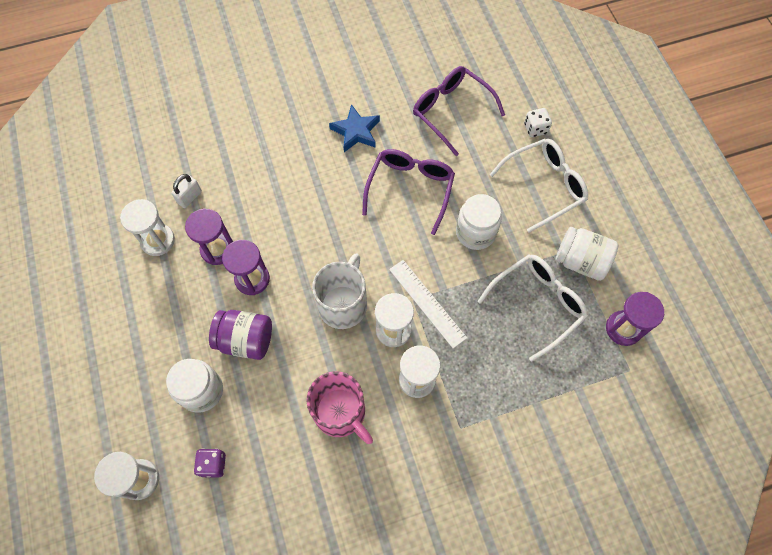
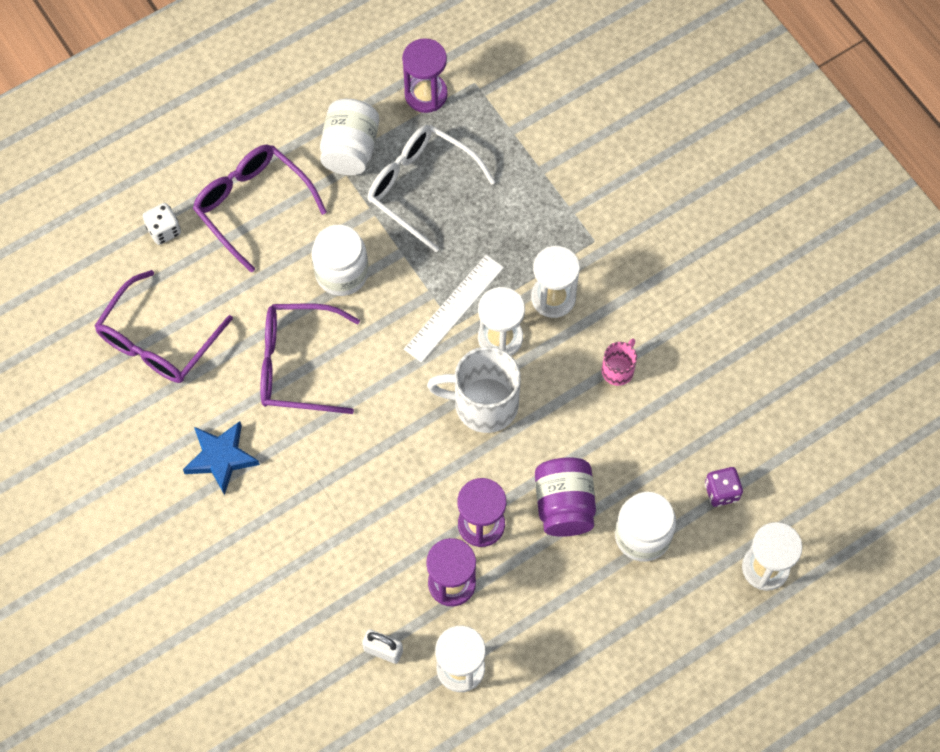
camera: 105 degrees left, 0 degrees up
pink mug [306,371,373,444] -> pink mug [602,338,637,386], size x0.51
white glasses [490,139,588,233] -> purple glasses [193,145,327,273]

